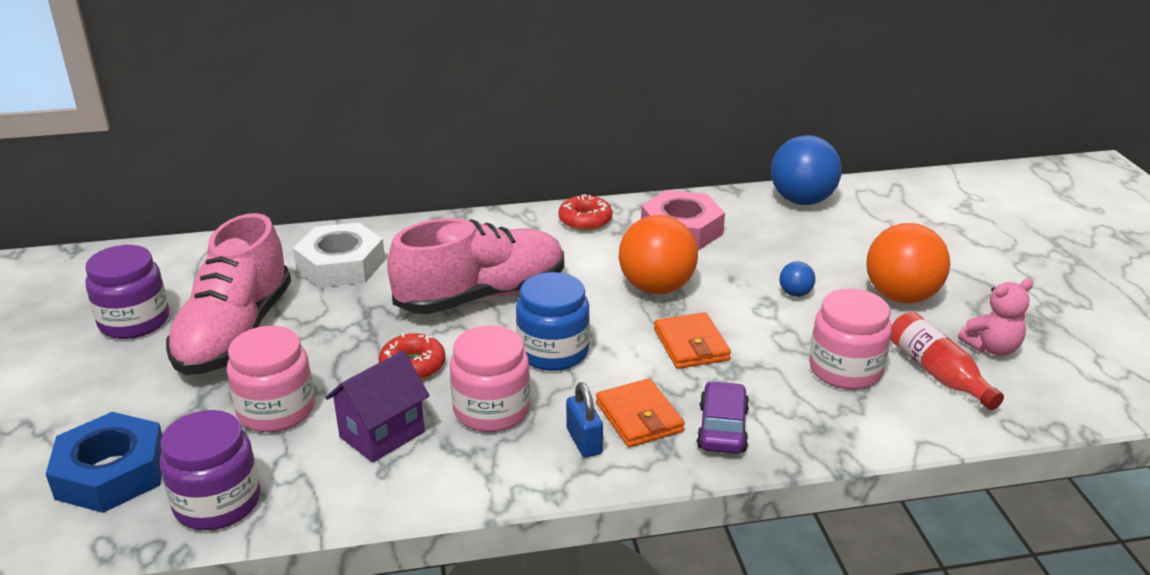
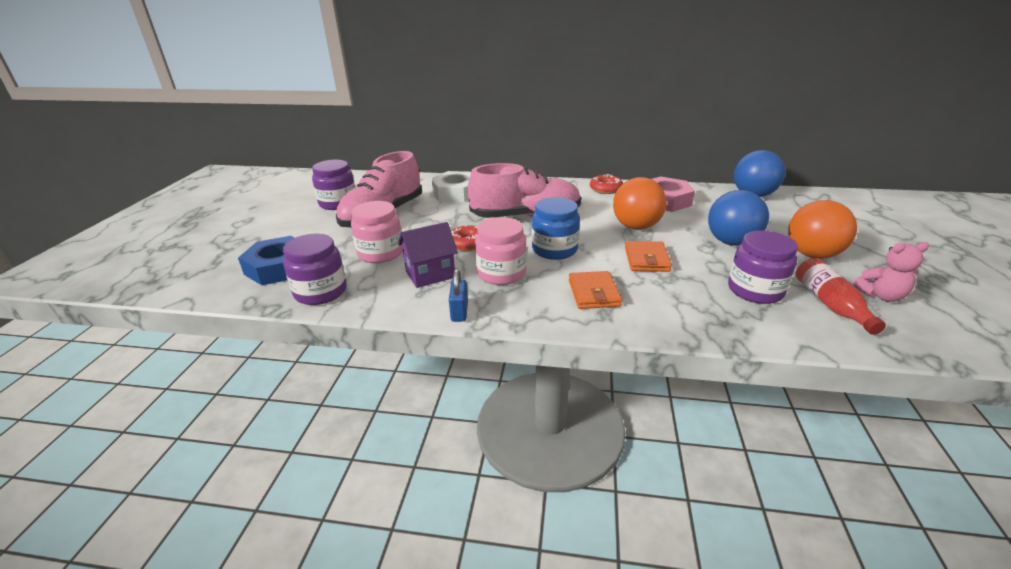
camera: 20 degrees right, 0 degrees up
blue padlock [566,382,603,458] -> blue padlock moved to [449,269,468,322]
purple car [697,381,749,454] -> none
blue ball [780,261,815,297] -> blue ball [708,190,769,246], size x2.24
pink jar [809,288,892,390] -> purple jar [728,230,798,304]

